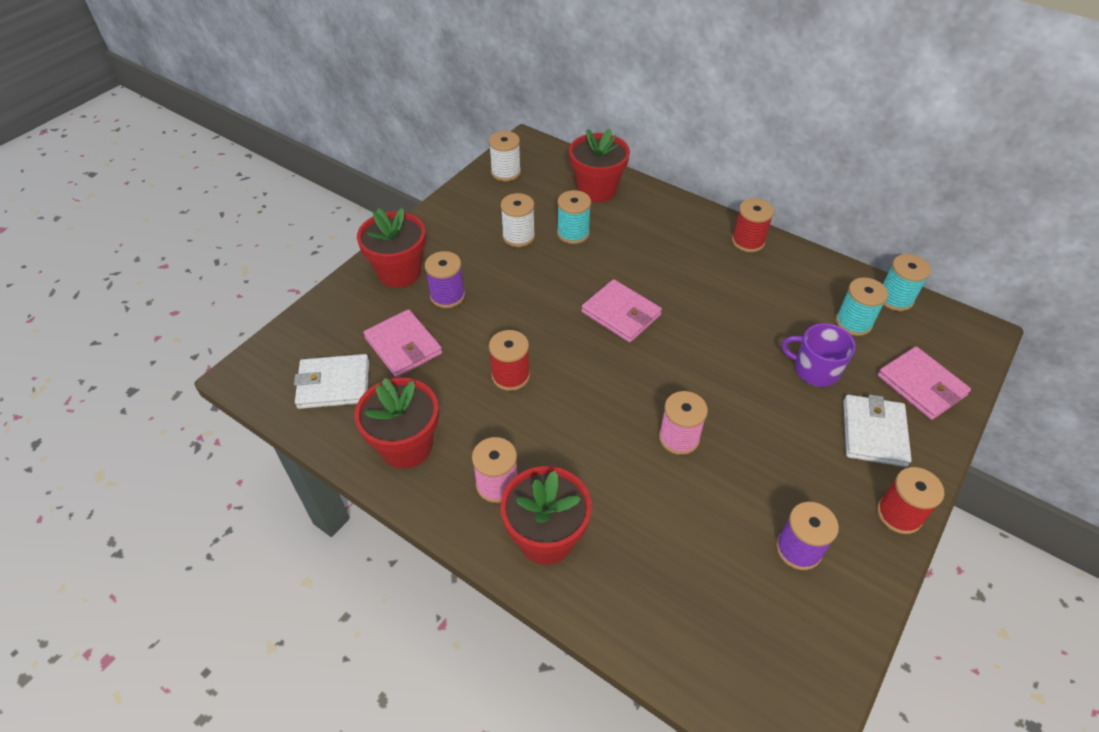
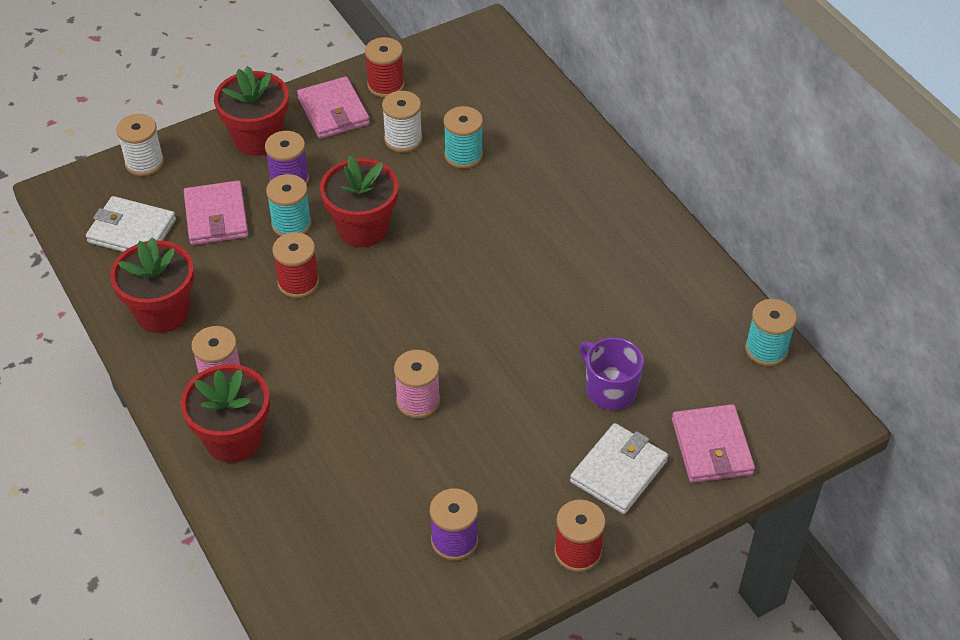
camera: 25 degrees right, 0 degrees up
white spool [489,131,521,181] -> white spool moved to [116,114,164,176]
red flower pot [569,128,630,202] -> red flower pot moved to [320,156,398,247]
pink wallet [581,279,662,343] -> pink wallet moved to [297,77,370,139]
red spool [732,198,774,252] -> red spool moved to [365,37,404,98]
turquoise spool [836,277,888,336] -> turquoise spool moved to [266,174,312,236]

